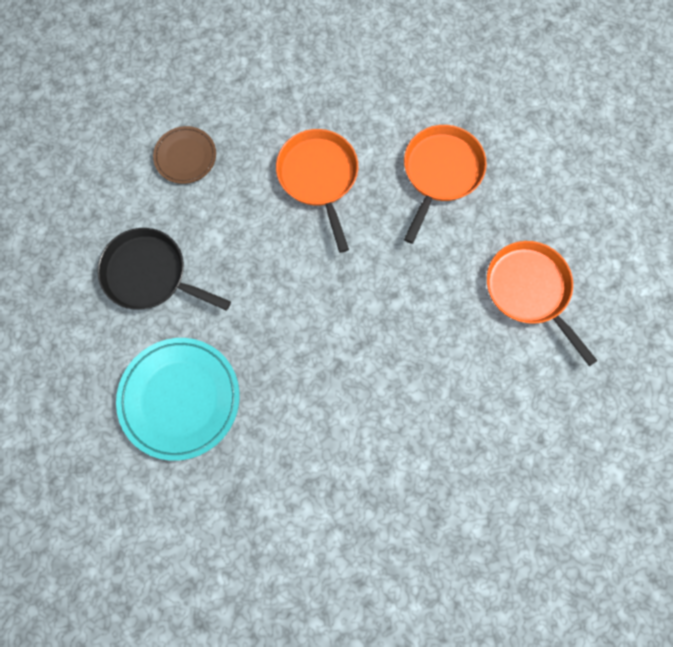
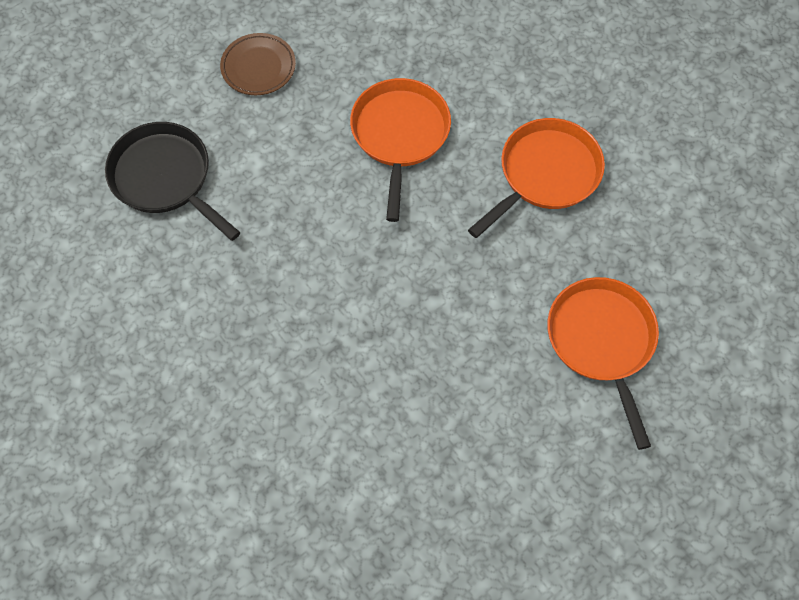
camera: 20 degrees right, 10 degrees down
turquoise plate [116,338,240,461] -> none

